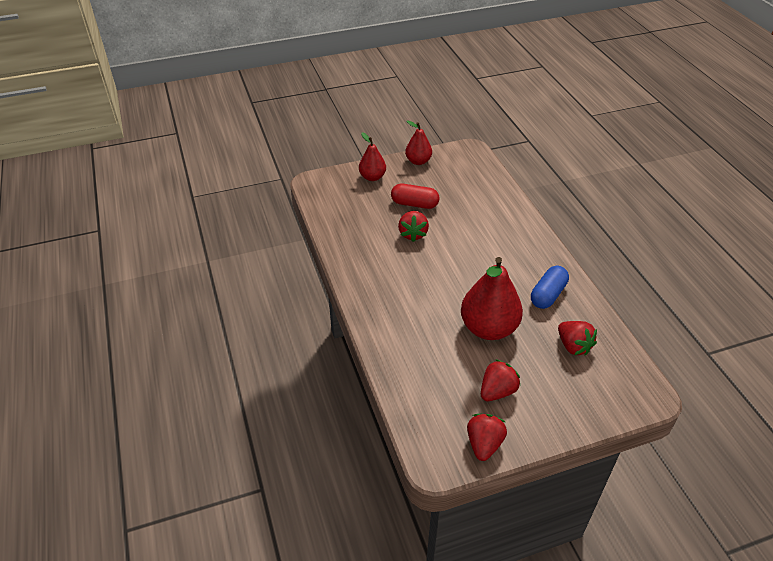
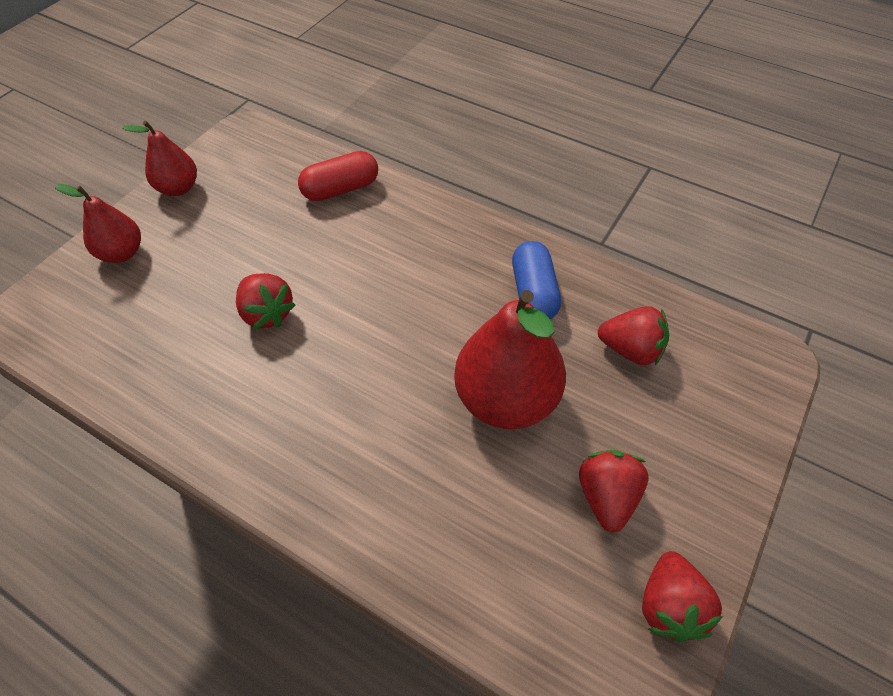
camera: 40 degrees left, 10 degrees up
red capsule [391,184,440,209] -> red capsule moved to [298,151,378,201]
red strawberry [467,414,507,461] -> red strawberry turned 150 degrees counterclockwise [642,551,723,642]

